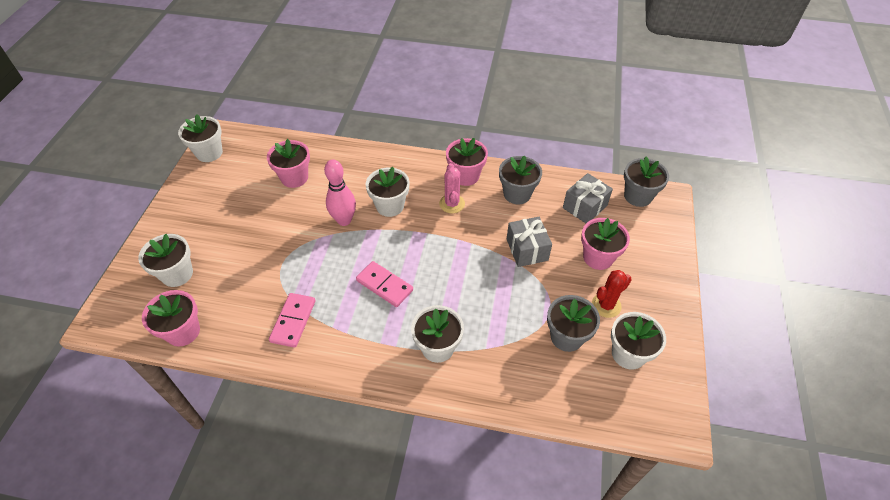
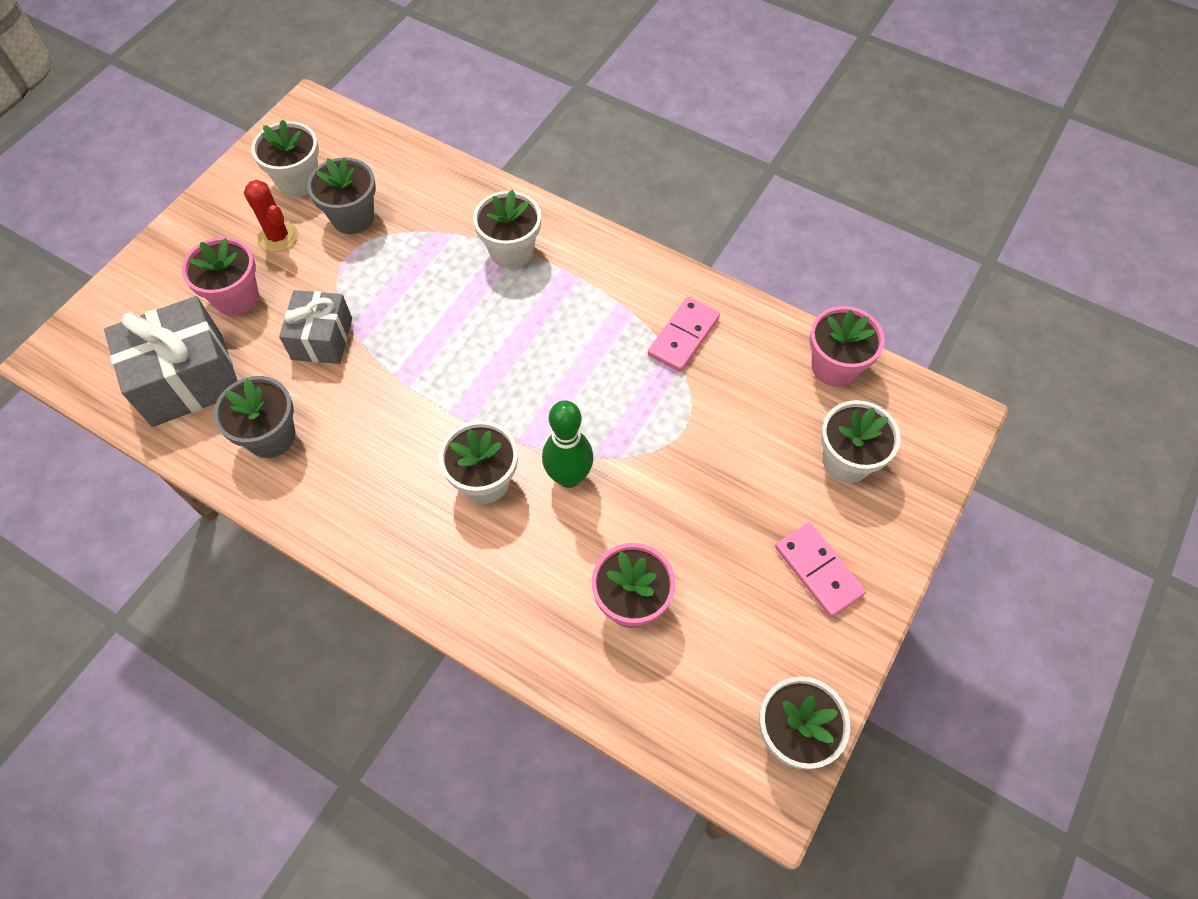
camera: 160 degrees left, 10 degrees up
pink bowling pin [324,160,356,226] -> green bowling pin [542,400,593,488]
pink domino [356,261,413,307] -> pink domino moved to [775,522,866,617]
pink cactus [439,163,465,213] -> none
pink flower pot [446,138,488,186] -> none
grey gift [563,173,613,223] -> grey gift [104,296,238,427], size x1.58
red cactus [592,270,632,318] -> red cactus turned 60 degrees clockwise [244,180,298,252]
grey flower pot [624,156,669,207] -> none

